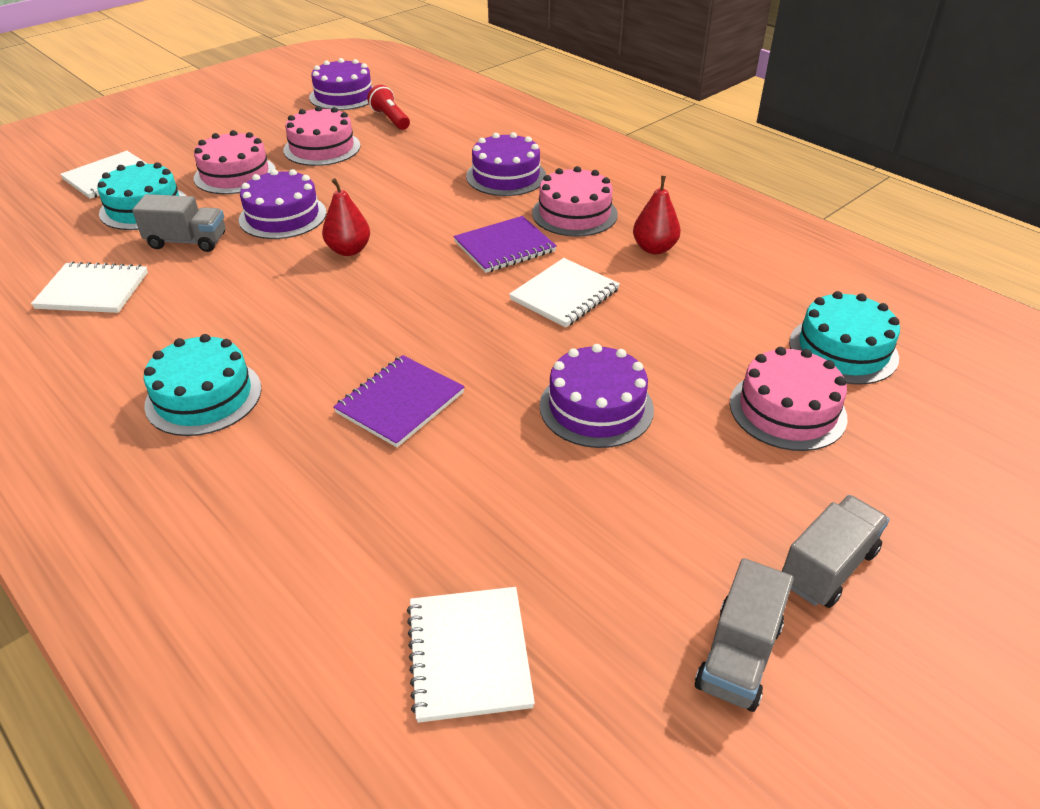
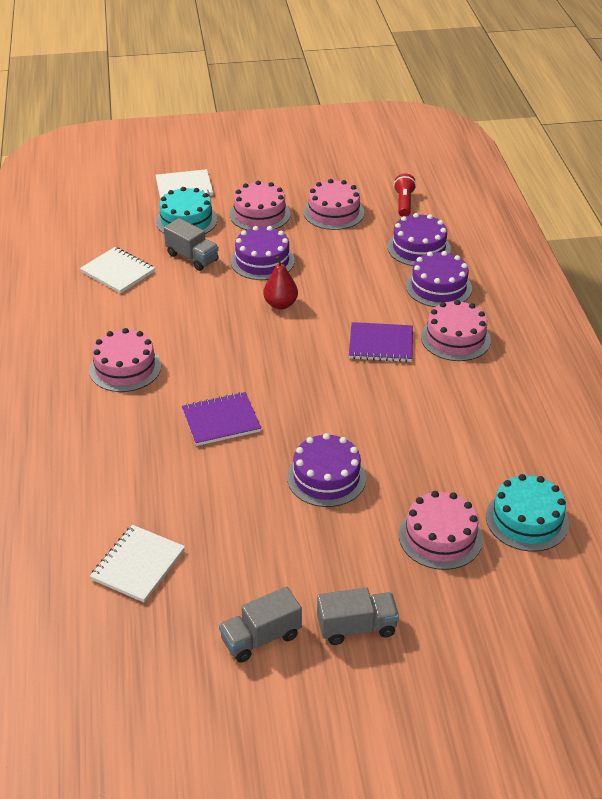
camera: 35 degrees right, 0 degrees up
turquoise cake [144,334,262,436] -> pink cake [89,328,161,392]
purple cake [309,58,373,110] -> purple cake moved to [388,213,451,266]
white notebook [509,258,620,327] -> none
red pear [633,176,681,254] -> none

